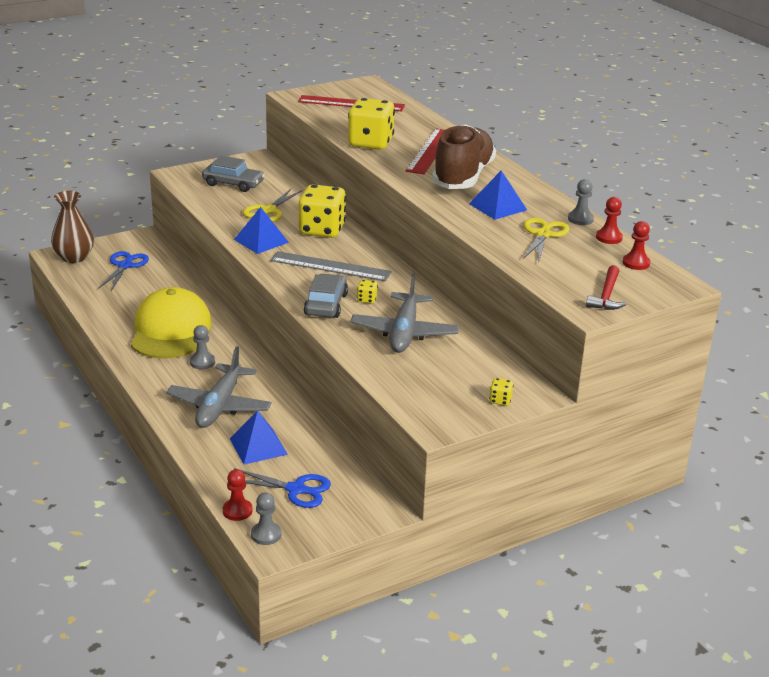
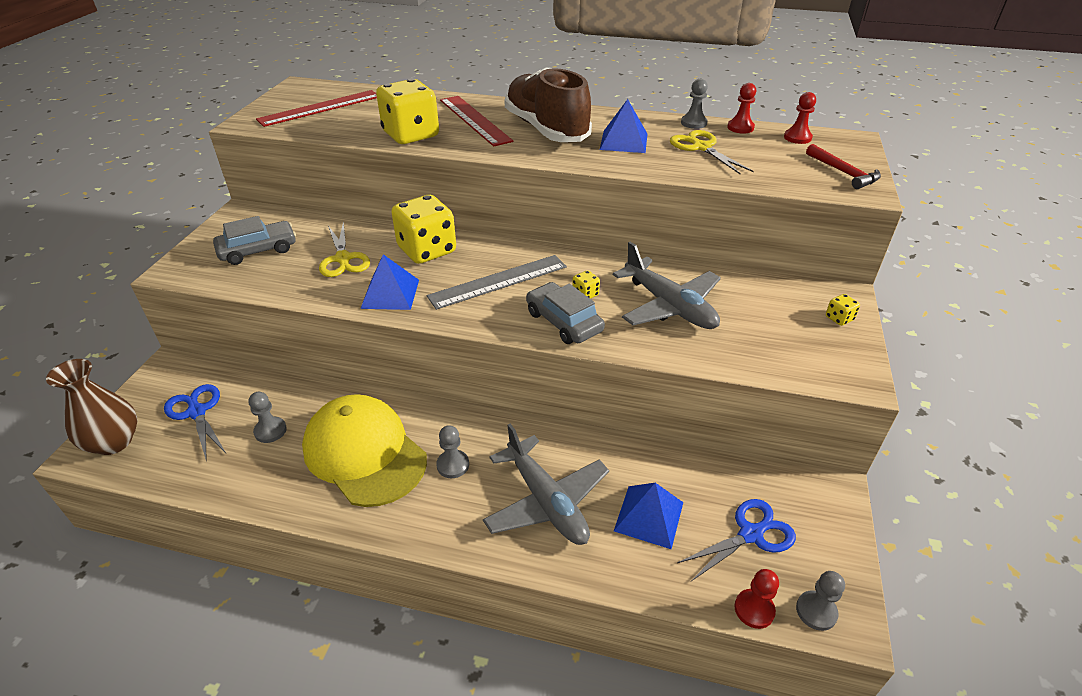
camera: 45 degrees left, 10 degrees up
none -> grey pawn [248,392,287,443]

